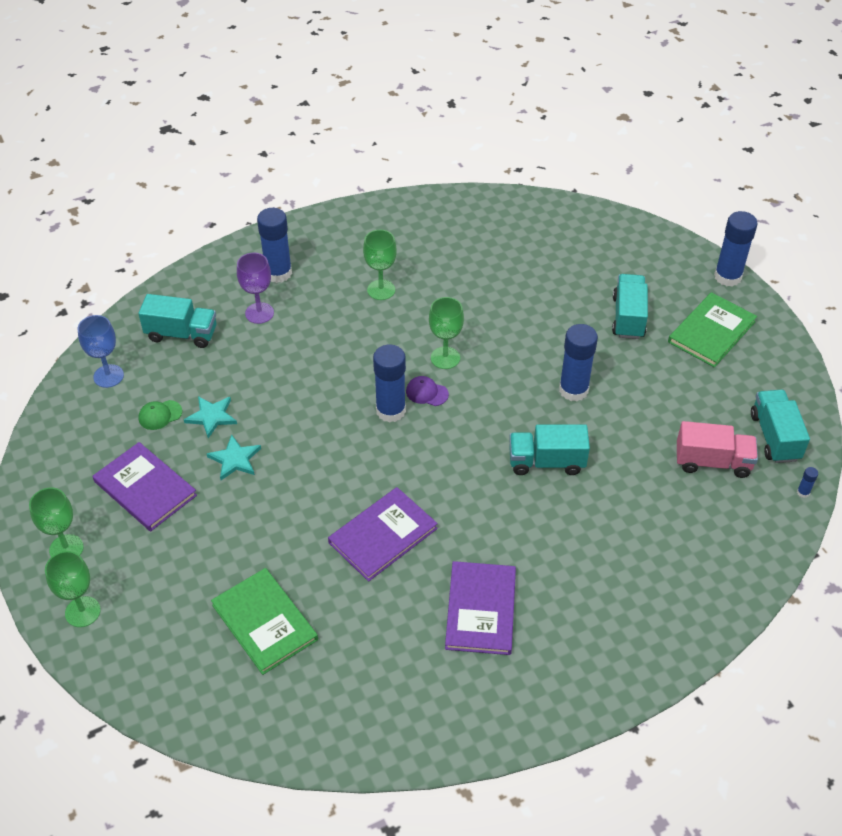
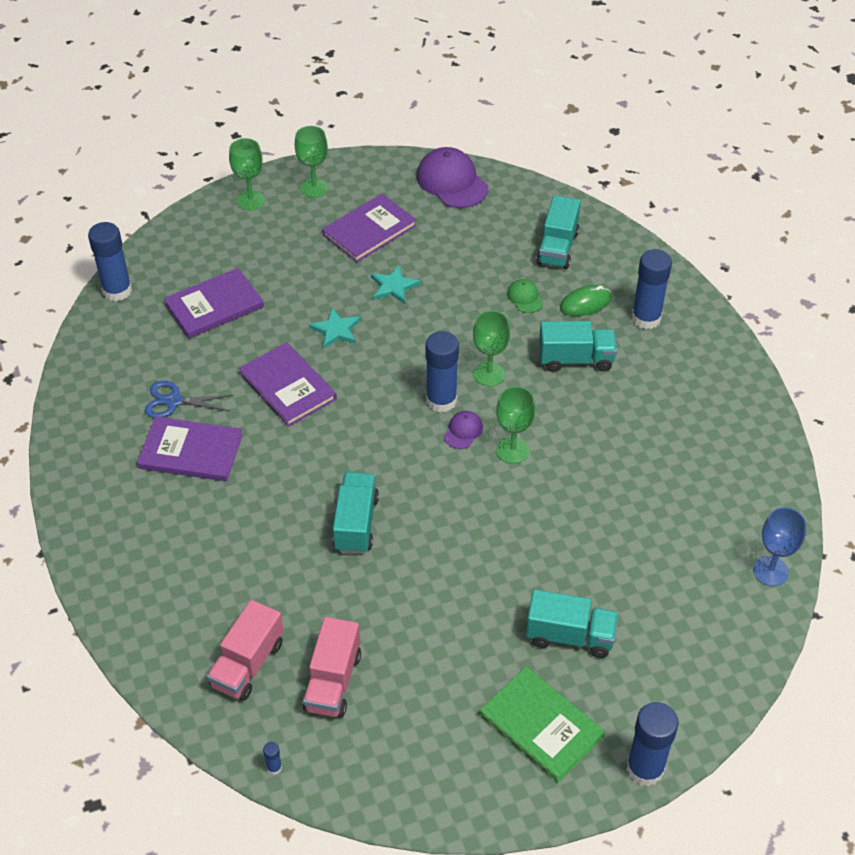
camera: 95 degrees right, 0 degrees up
blue goblet [78,315,124,388] -> blue goblet moved to [753,507,806,586]
green cap [138,400,182,430] -> green cap moved to [507,279,543,313]
turquoise star [184,396,237,438] -> turquoise star moved to [309,308,361,348]
green book [211,568,318,675] -> purple book [164,268,264,338]
purple goblet [237,253,274,324] -> green mouse [560,285,612,316]
green goblet [363,230,397,300] -> green goblet moved to [473,310,510,386]
blue glue stick [559,324,598,401] -> blue glue stick moved to [88,222,132,301]
turquoise truck [751,390,810,463] -> turquoise truck moved to [539,321,617,372]
none -> blue scissors [145,381,233,418]
none -> pink truck [207,600,284,701]
none -> purple cap [417,147,488,208]

